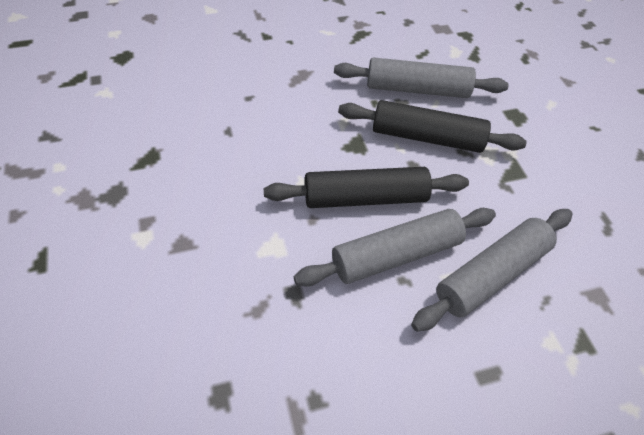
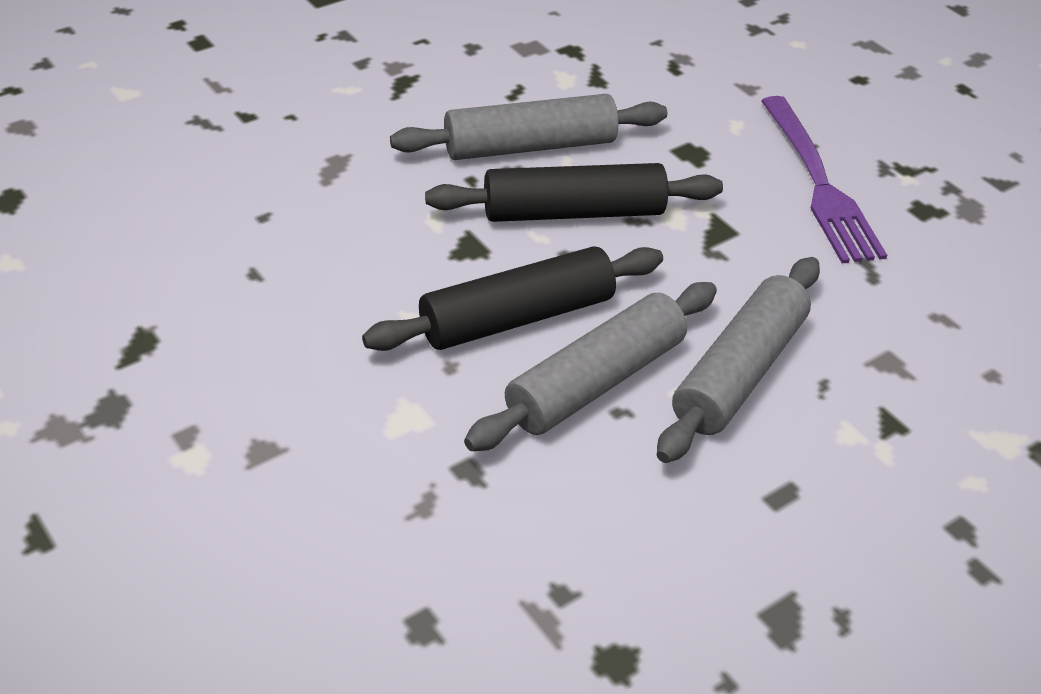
camera: 20 degrees left, 10 degrees down
none -> purple fork [761,96,887,263]

